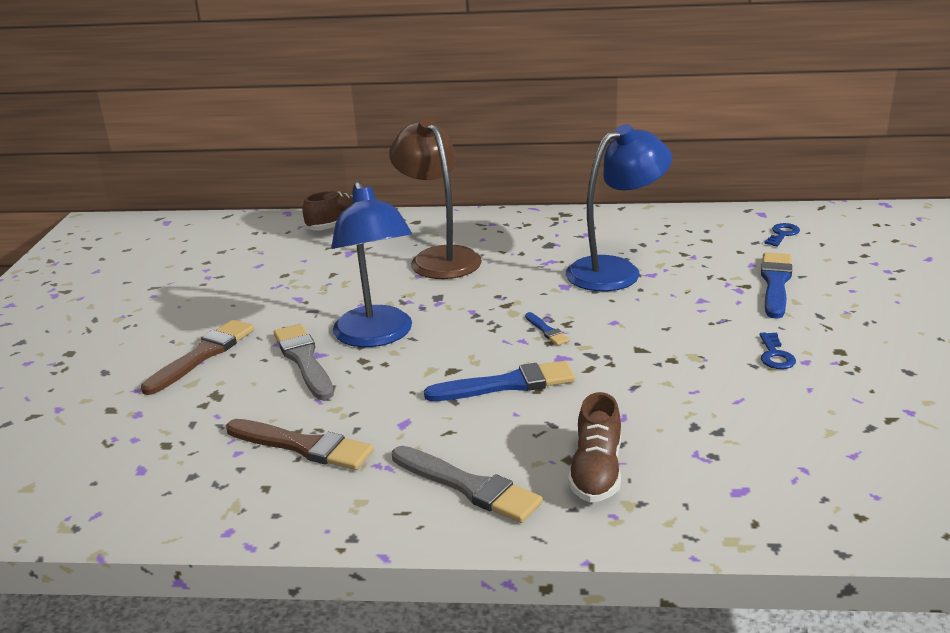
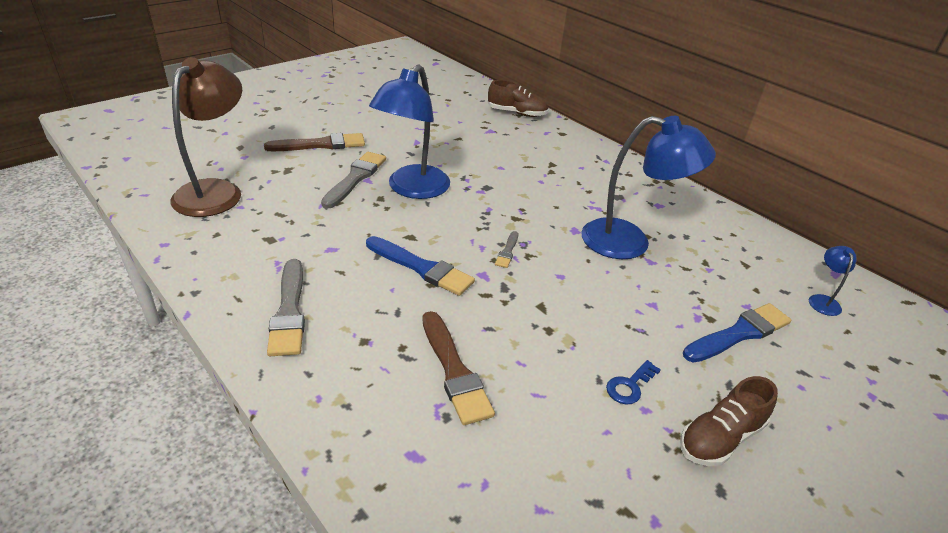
camera: 40 degrees right, 10 degrees up
brown brush [226,419,373,470] -> brown brush moved to [423,311,495,425]
brown lamp [389,117,482,279] -> brown lamp moved to [171,57,242,217]
blue brush [525,312,570,345] -> grey brush [495,231,518,268]
brown shoe [568,392,621,502] -> brown shoe moved to [680,376,778,466]
blue key [764,223,800,247] -> blue lamp [809,246,857,316]

